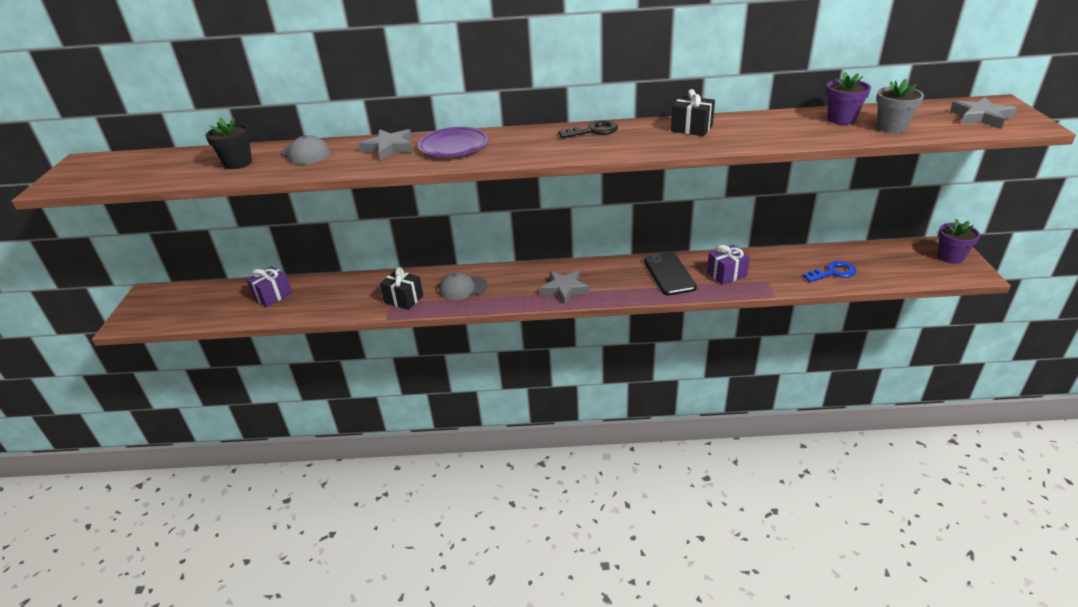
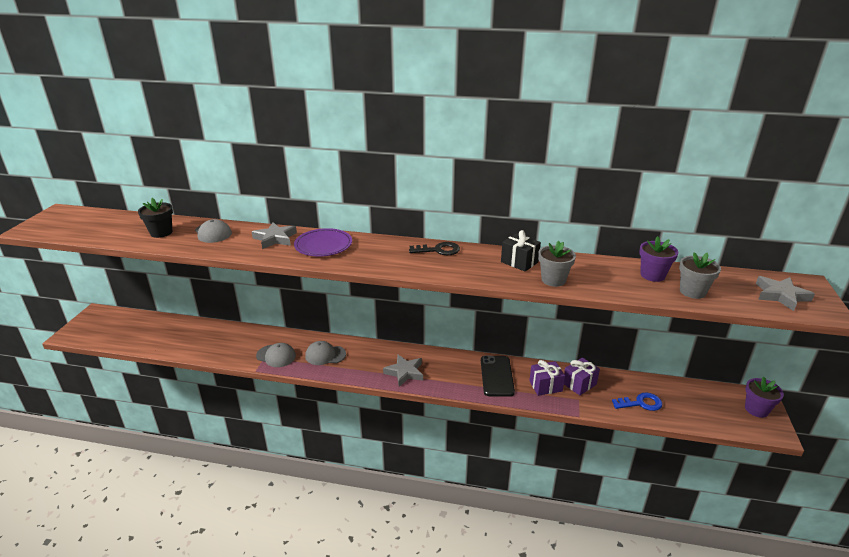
camera: 10 degrees right, 5 degrees down
purple gift [246,266,292,307] -> purple gift moved to [564,358,600,395]
black gift [380,267,423,310] -> grey cap [256,343,296,367]
none -> grey flower pot [538,241,576,287]

